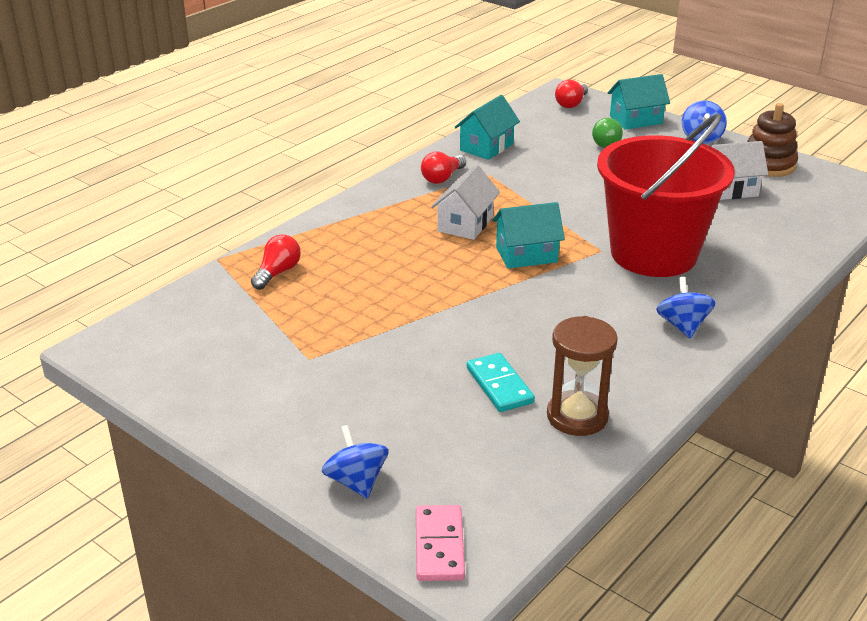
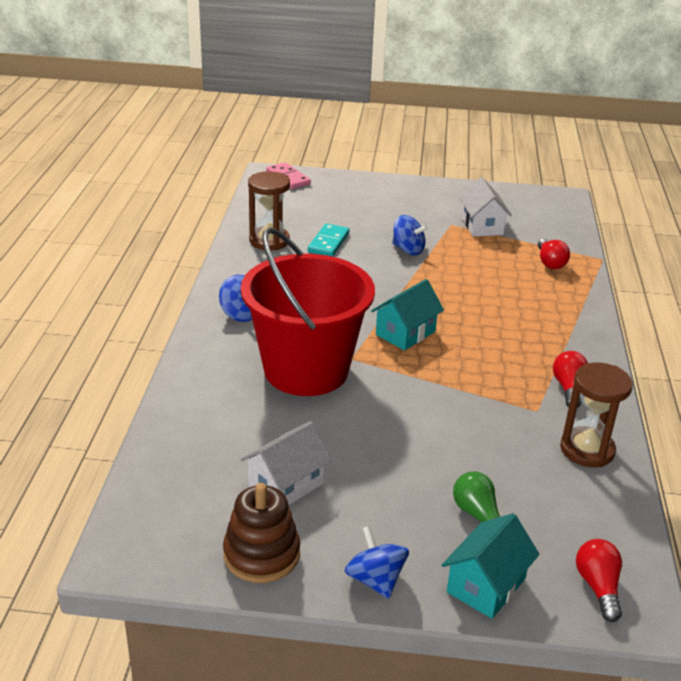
camera: 145 degrees right, 0 degrees up
blue spinning top [322,425,389,498] -> blue spinning top moved to [392,215,428,255]
white house [431,164,500,240] -> white house moved to [459,177,512,237]
turquoise house [455,95,520,160] -> brown hourglass [560,362,633,467]
turquoise domino [467,353,535,412] -> turquoise domino turned 75 degrees clockwise [308,224,349,257]

